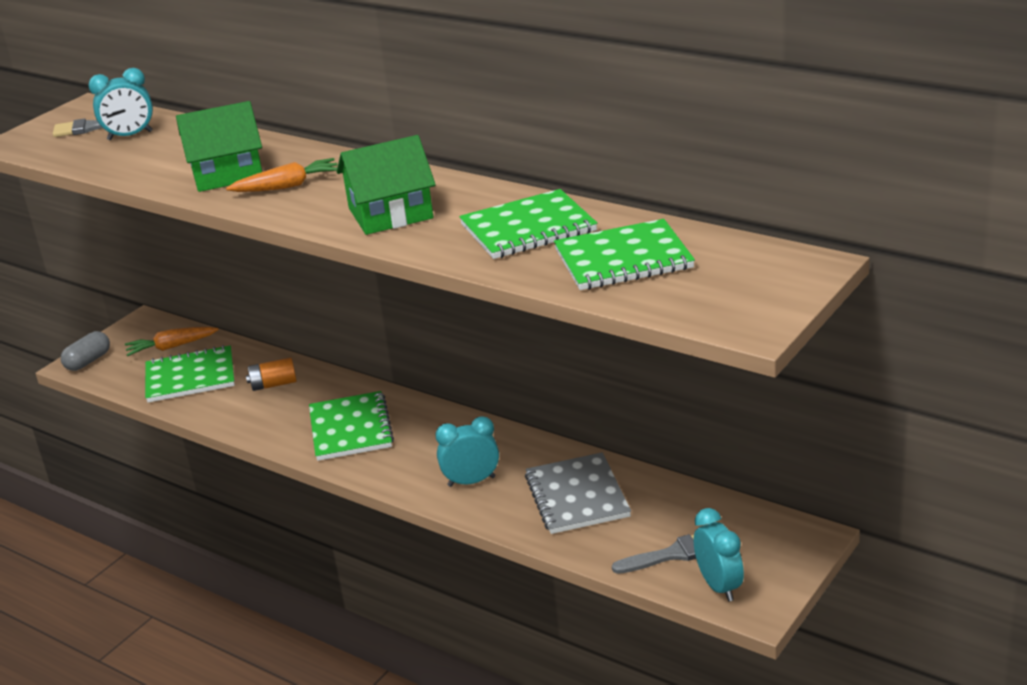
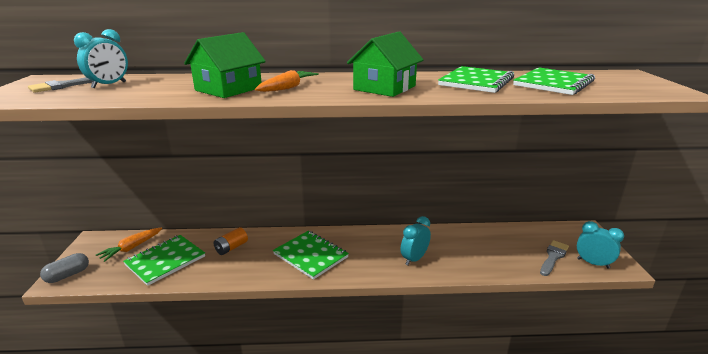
camera: 40 degrees left, 5 degrees down
grey capsule [61,331,110,371] -> grey capsule turned 45 degrees clockwise [40,253,89,283]
grey notebook [525,452,631,534] -> none

